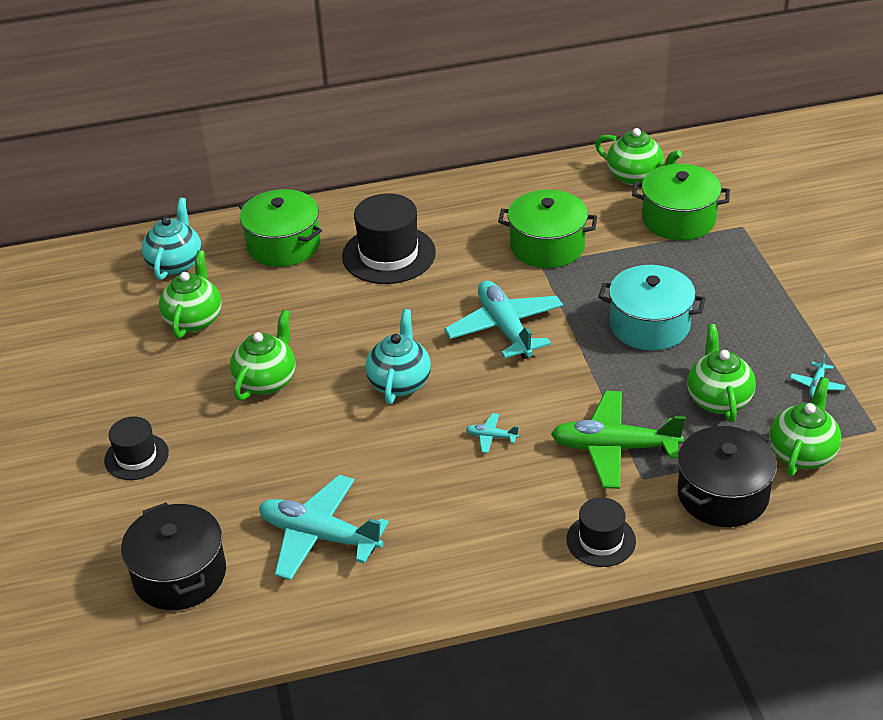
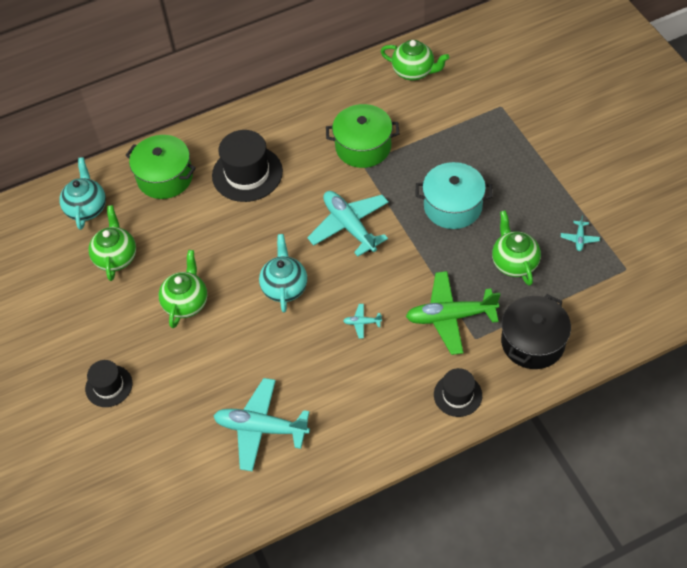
camera: 10 degrees left, 15 degrees up
black pot [121,502,226,610] -> none
green pot [632,164,730,240] -> none
green teapot [769,377,842,477] -> none

